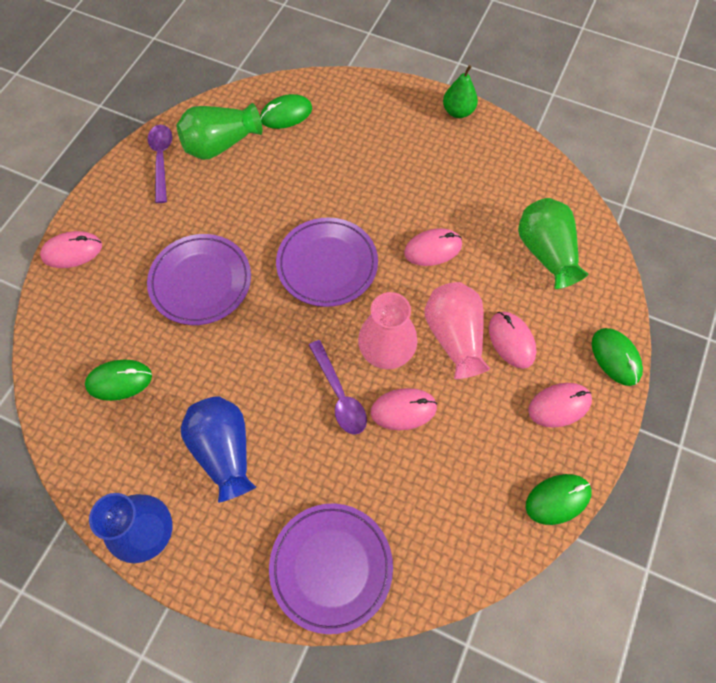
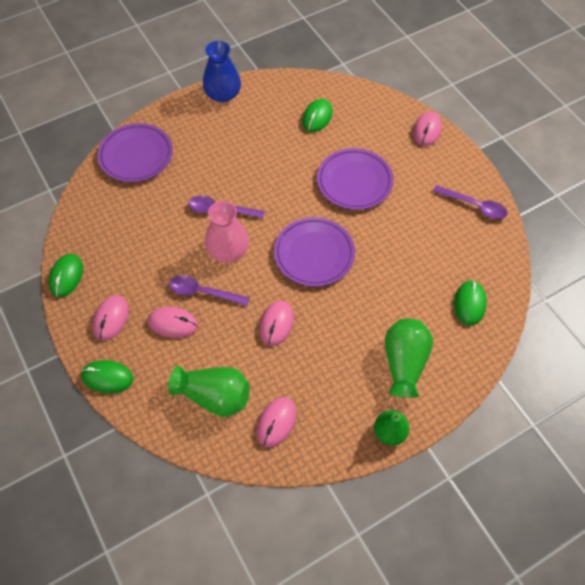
camera: 125 degrees right, 5 degrees down
green vase [177,103,262,160] -> green vase moved to [385,319,433,398]
blue vase [181,396,256,503] -> none
pink mouse [371,388,437,430] -> pink mouse moved to [257,397,296,448]
pink vase [424,282,490,379] -> purple spoon [169,276,250,306]

